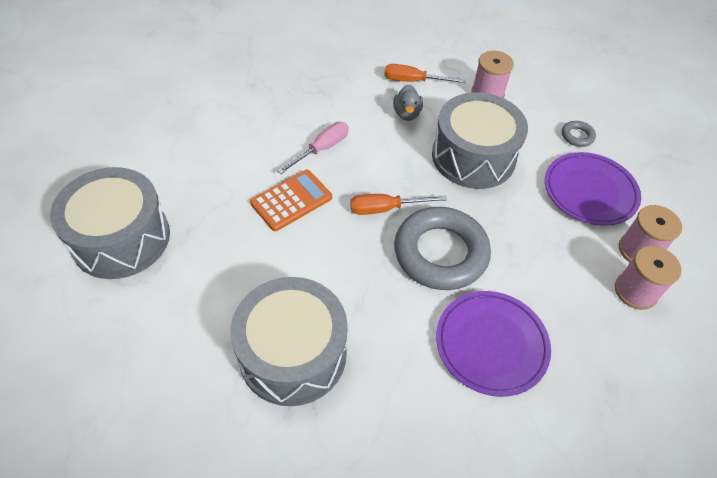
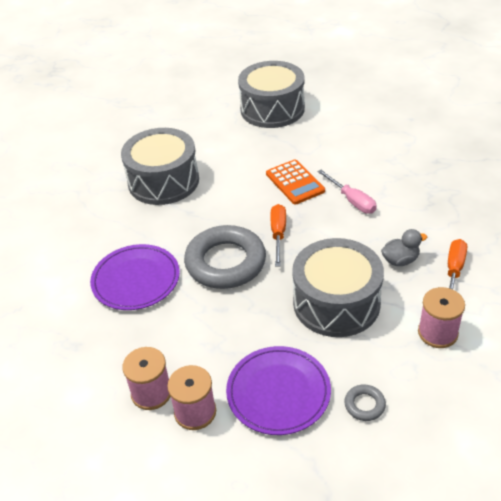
camera: 105 degrees right, 10 degrees down
grey duck [393,85,423,121] -> grey duck turned 150 degrees clockwise [381,229,427,266]

